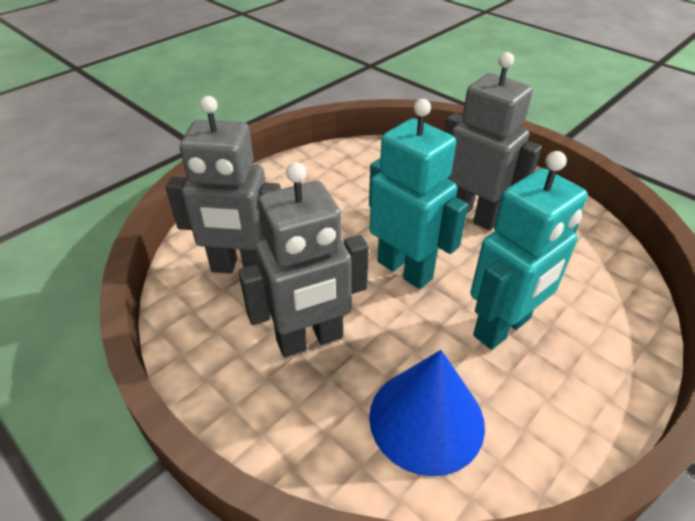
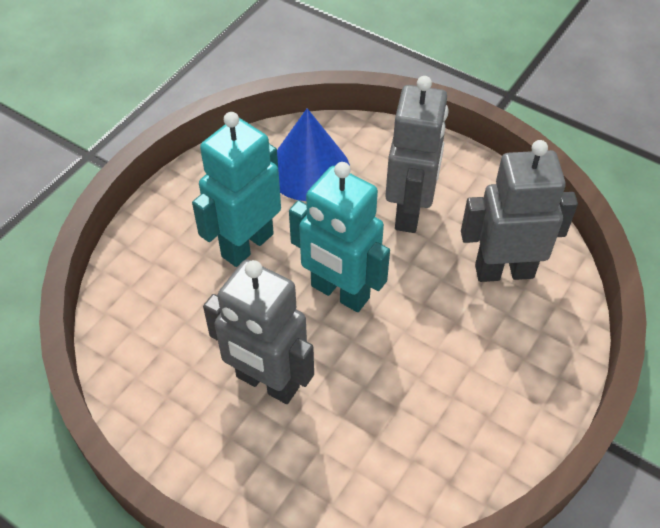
camera: 170 degrees right, 10 degrees up
grey robot [238,162,369,357] -> grey robot turned 135 degrees clockwise [385,76,448,233]

